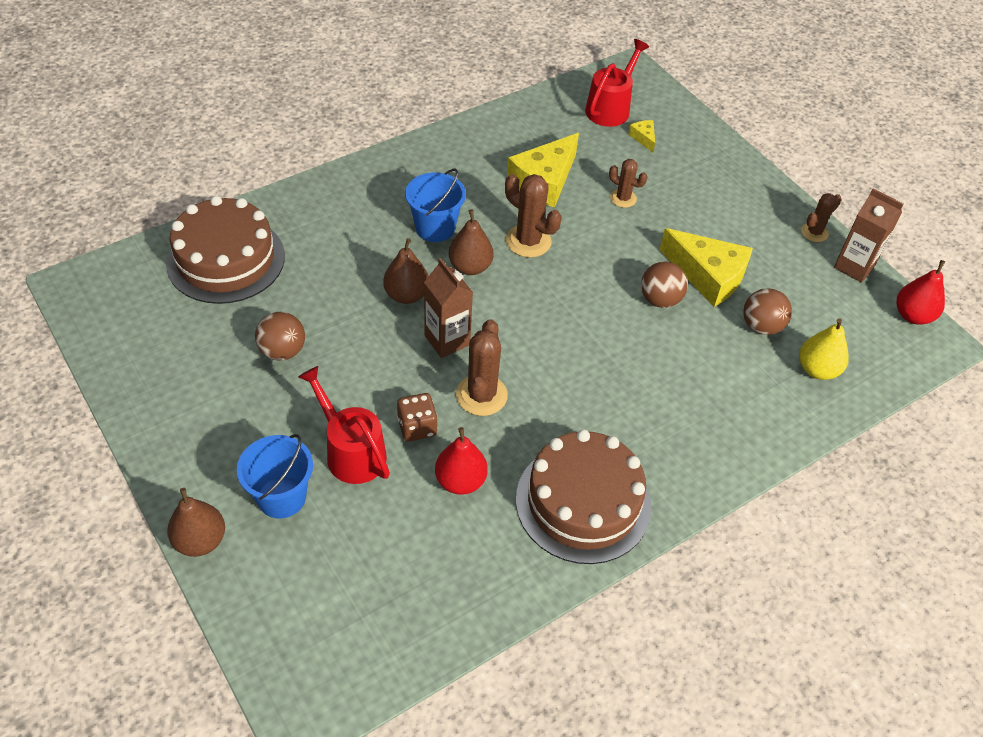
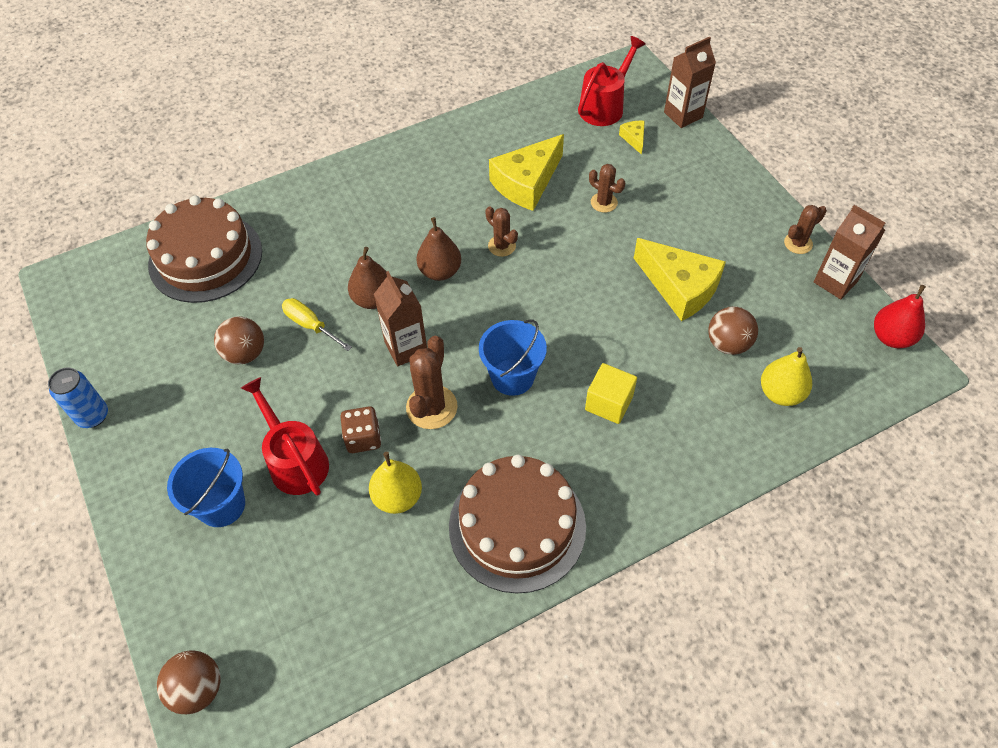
camera: 10 degrees right, 5 degrees up
brown pear [167,488,225,557] -> none
blue bucket [405,169,466,242] -> blue bucket moved to [479,319,547,396]
red pear [435,427,488,495] -> yellow pear [369,452,422,514]
brown cactus [505,174,561,258] -> brown cactus [485,206,518,257], size x0.61
brown ball [641,262,688,308] -> brown ball moved to [157,650,221,714]
none -> blue can [48,368,108,428]
none -> yellow screwdriver [282,298,352,351]
none -> yellow cube [585,363,637,424]
none -> brown carton [664,37,716,128]

